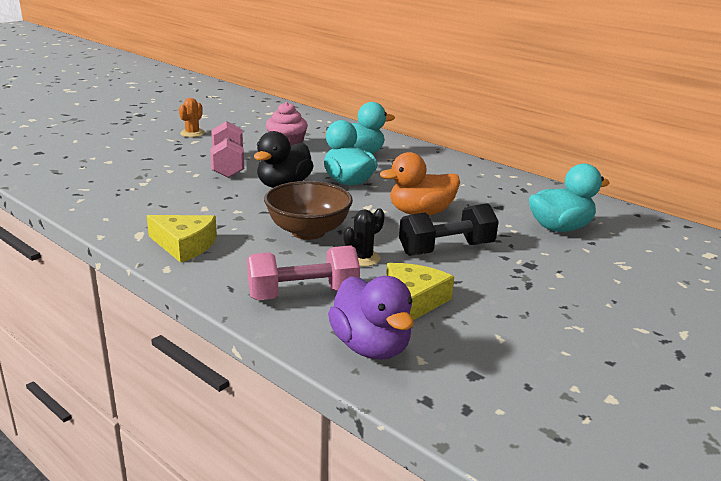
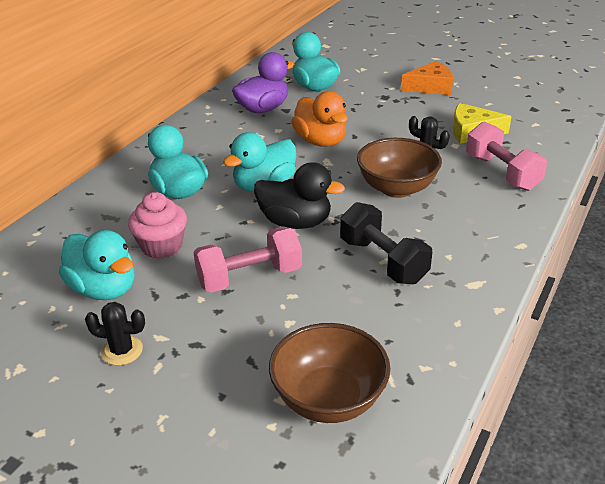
camera: 100 degrees left, 10 degrees up
yellow cheese [147,215,217,263] -> none
orange cactus [179,98,205,137] -> black cactus [85,302,145,365]
purple duck [328,276,414,360] -> purple duck moved to [232,52,294,113]
black dumbbell [399,203,499,256] -> black dumbbell moved to [340,202,432,284]
none -> turquoise duck [59,230,134,300]
none -> brown bowl [269,323,391,423]
none -> orange cheese [401,61,453,95]

